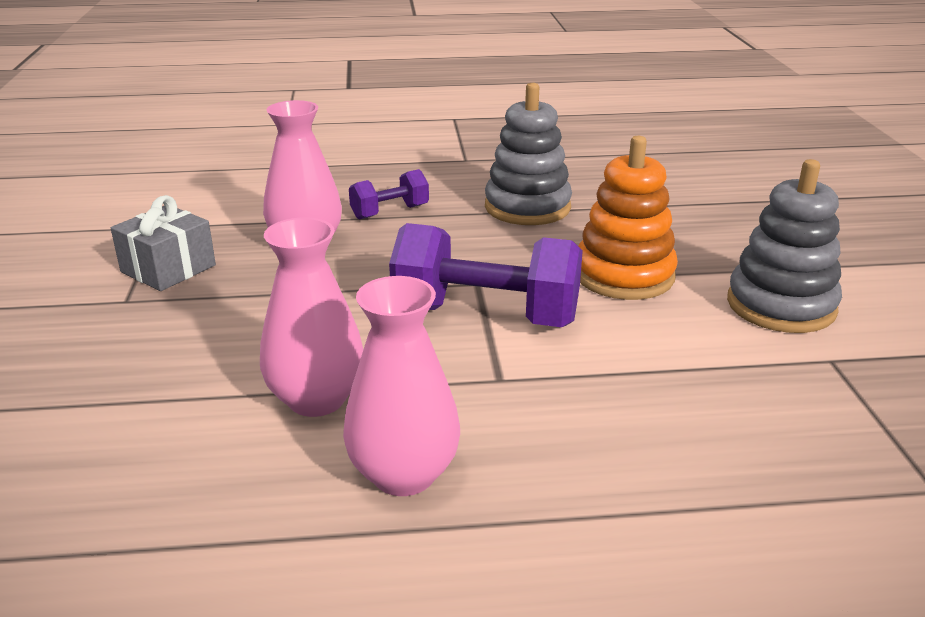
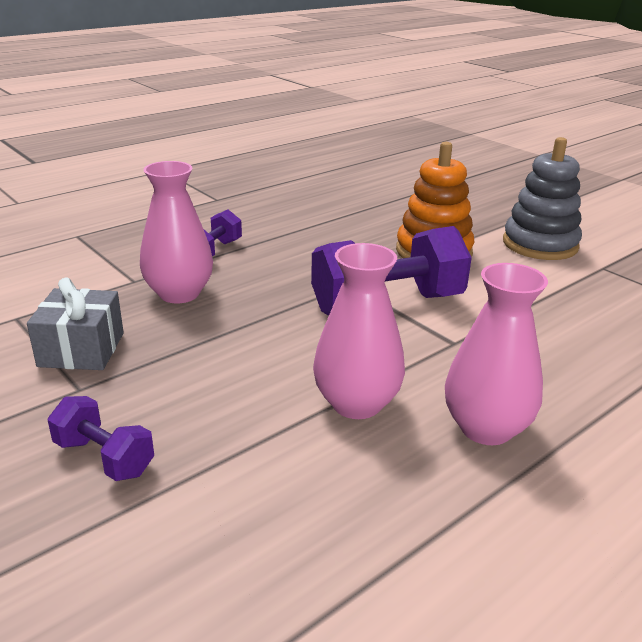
camera: 35 degrees left, 0 degrees up
grey stacking toy [485,83,572,225] -> none
none -> purple dumbbell [48,396,154,481]

